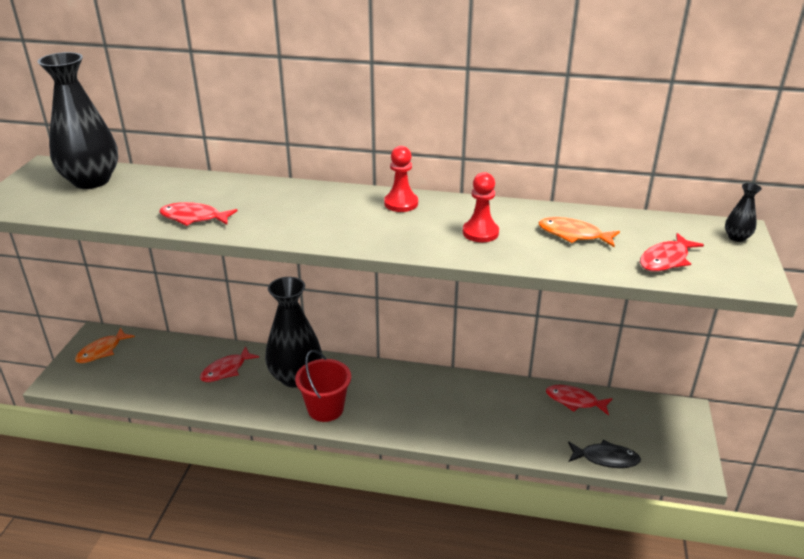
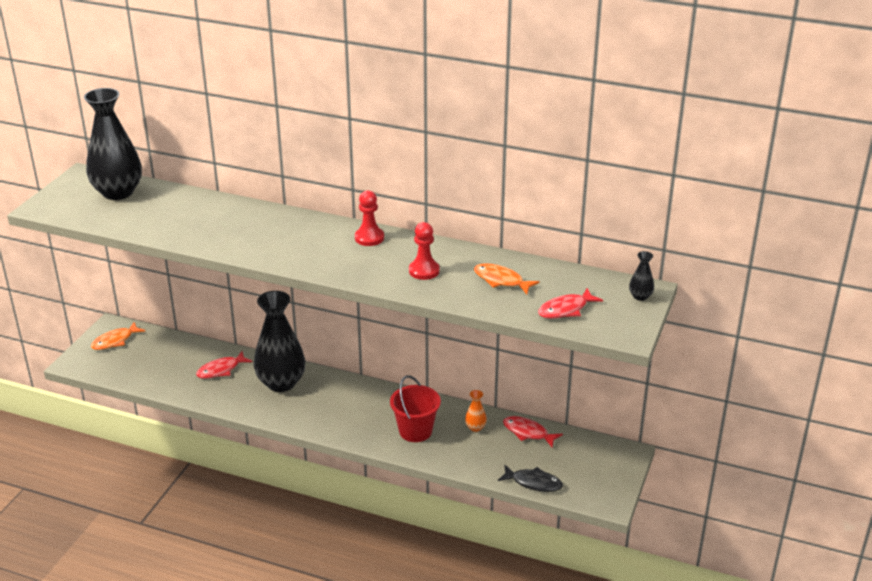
camera: 10 degrees right, 0 degrees up
red fish [159,202,237,226] -> none
red bucket [295,350,351,422] -> red bucket moved to [390,375,441,442]
none -> orange vase [465,390,487,432]

